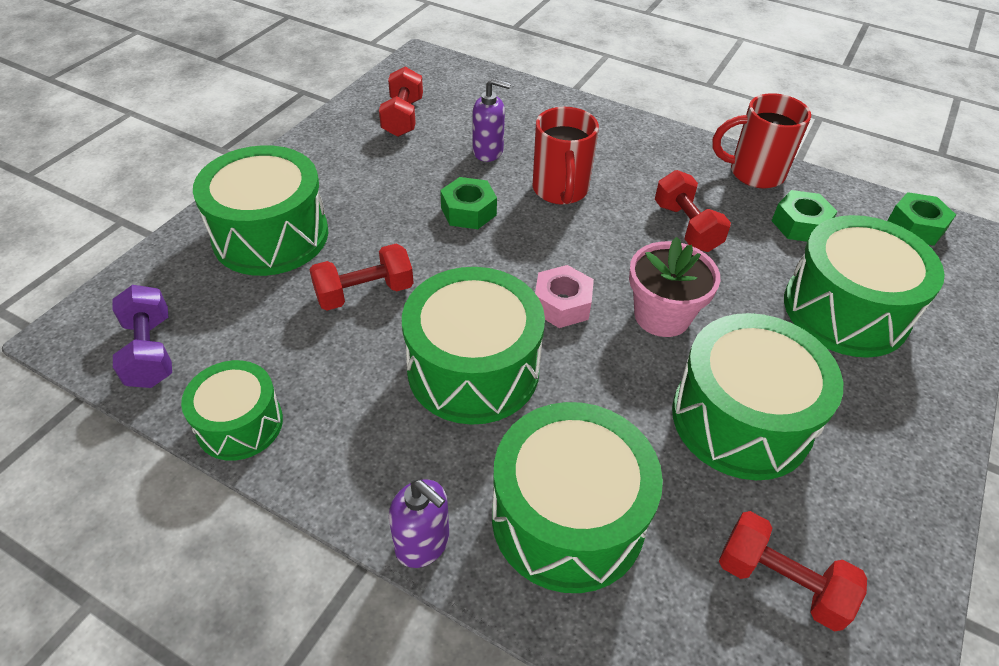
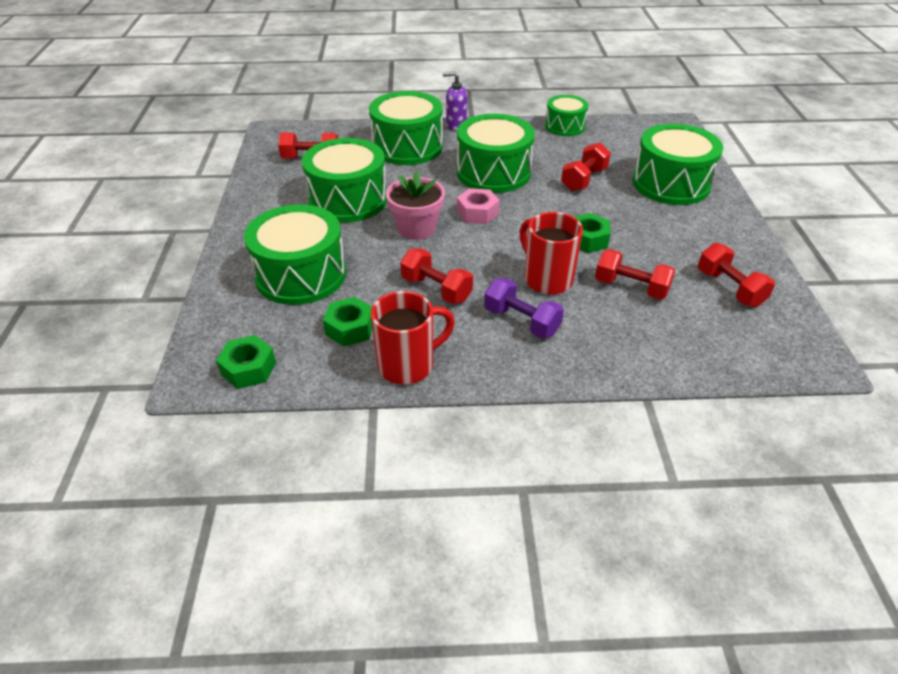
camera: 150 degrees right, 5 degrees down
purple dumbbell [112,285,172,388] -> purple dumbbell moved to [484,278,564,338]
purple soap dispenser [473,78,511,162] -> red dumbbell [595,249,675,300]

